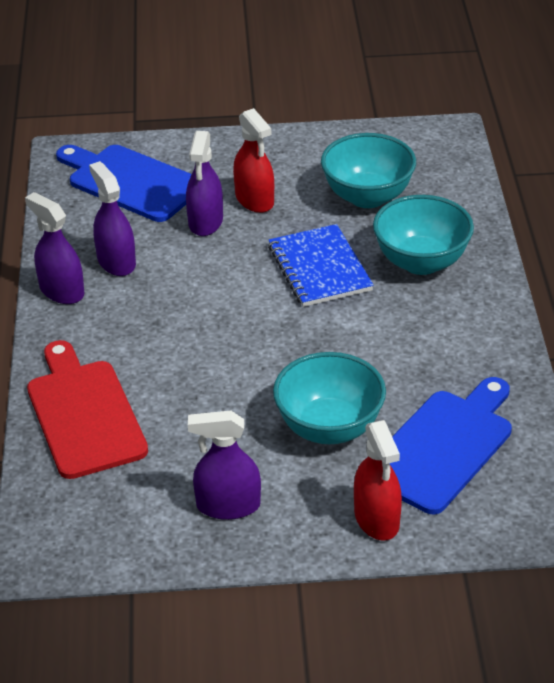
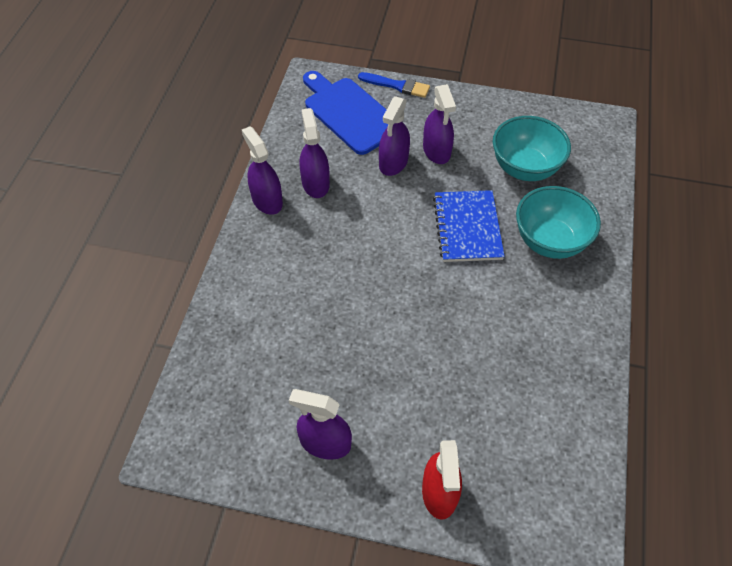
camera: 15 degrees right, 15 degrees up
red cutting board [27,340,148,479] -> none
red spray bottle [233,108,274,213] -> purple spray bottle [423,84,456,164]
turquoise bowl [273,352,386,444] -> none
blue cutting board [390,377,512,514] -> none
none -> blue brush [358,72,430,98]

